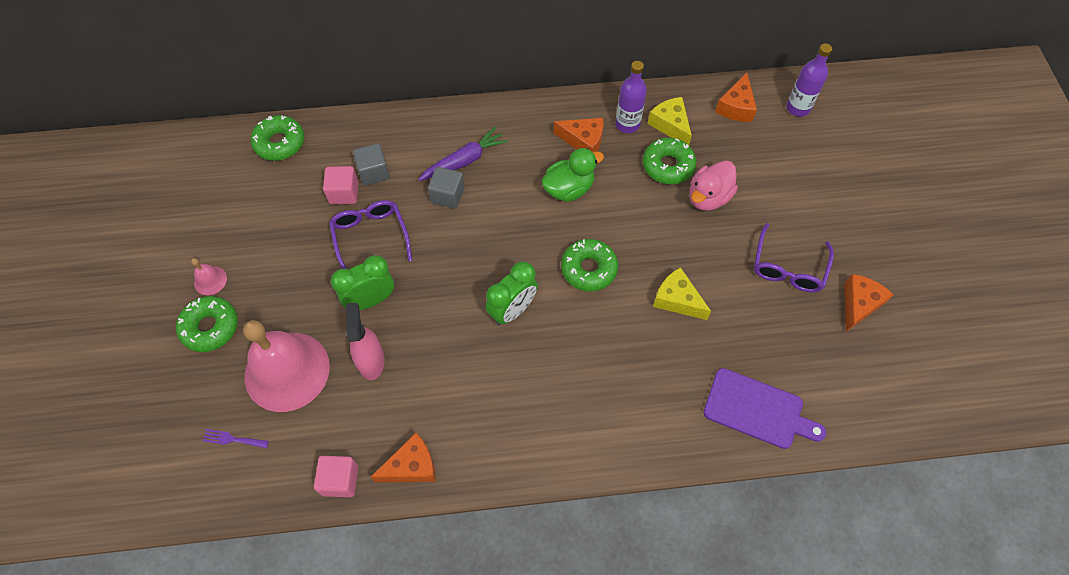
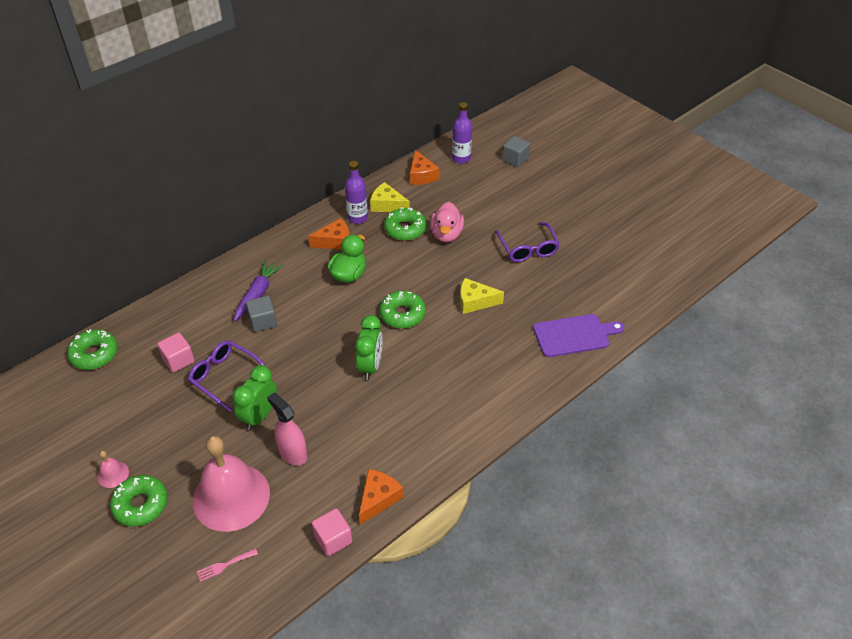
camera: 35 degrees left, 15 degrees down
purple fork [202,429,269,448] -> pink fork [197,549,258,582]
grey cube [353,143,390,186] -> grey cube moved to [502,136,530,167]
orange cheese [844,274,894,332] -> none

